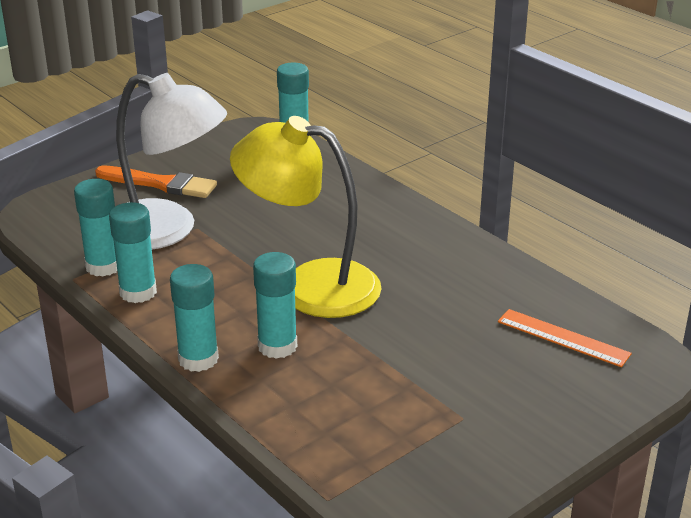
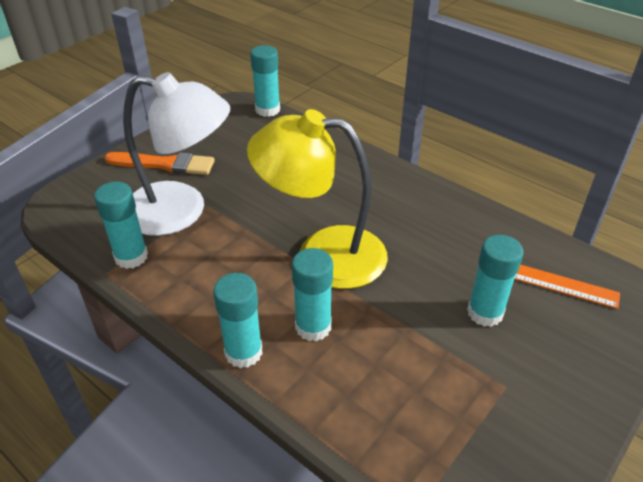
camera: 10 degrees left, 10 degrees up
turquoise glue stick [109,202,157,303] -> turquoise glue stick moved to [467,235,523,327]

